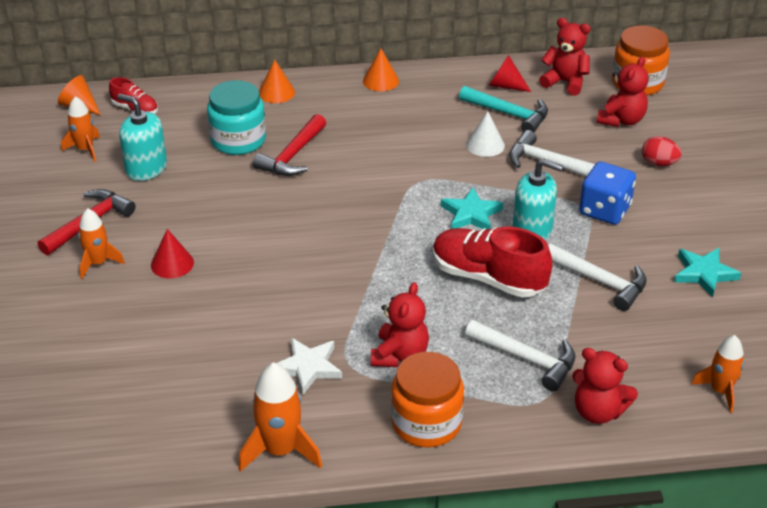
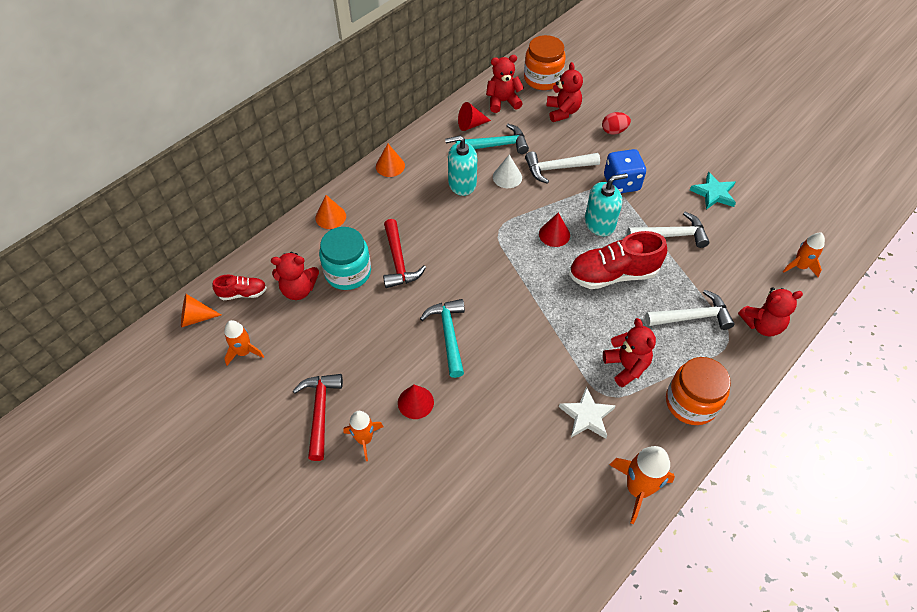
camera: 40 degrees left, 15 degrees up
turquoise soap dispenser [117,94,167,181] -> turquoise soap dispenser moved to [445,136,477,196]
turquoise star [441,187,503,229] -> red cone [539,213,570,247]
none -> red teddy bear [271,252,319,300]
none -> turquoise hammer [420,299,465,378]

